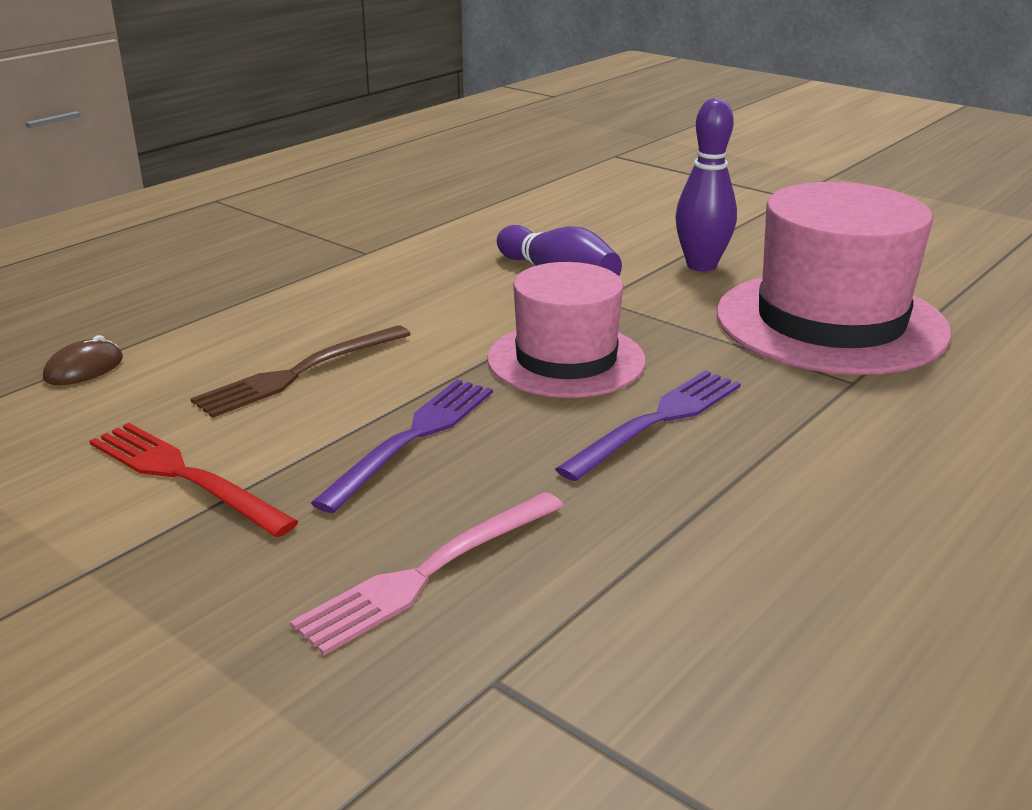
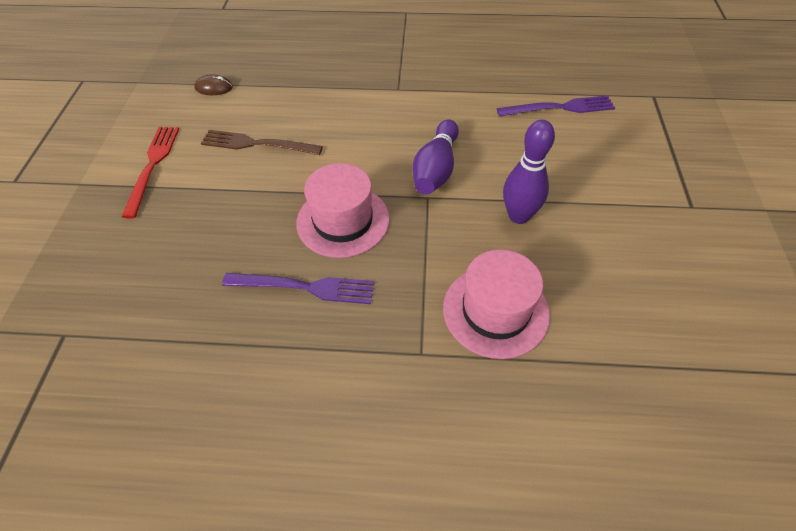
camera: 55 degrees right, 25 degrees up
pink fork [290,492,564,655] -> none
purple fork [311,379,493,513] -> purple fork moved to [497,96,615,117]
pink hat [716,182,951,375] -> pink hat [443,249,550,359], size x0.65

